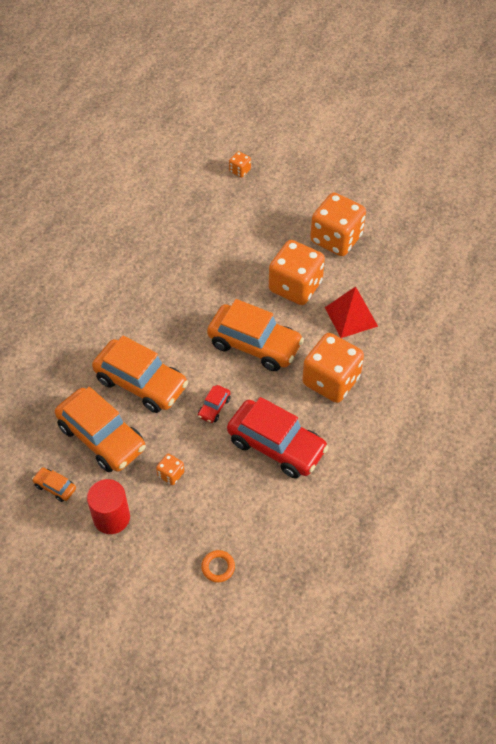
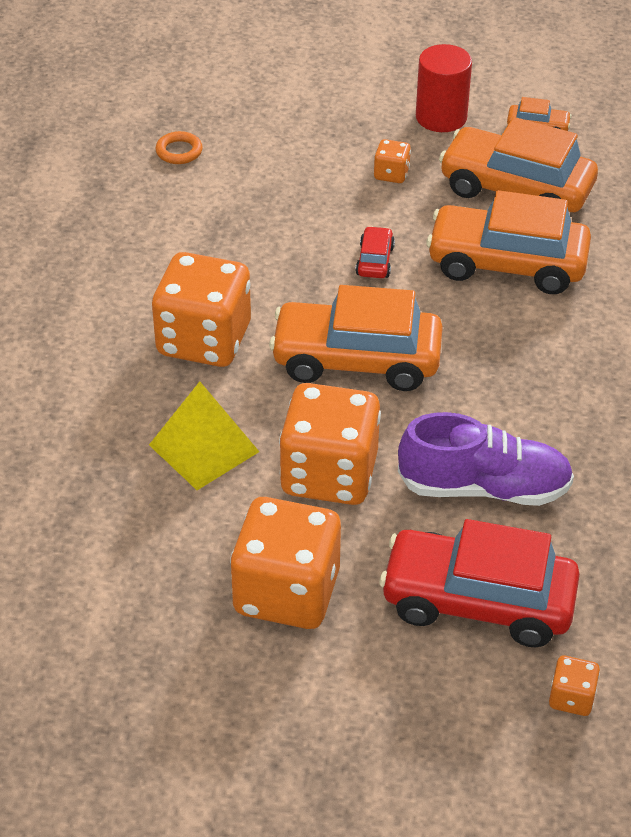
camera: 160 degrees right, 10 degrees down
orange ring [201,550,235,582] -> orange ring moved to [156,131,203,164]
red car [227,397,329,479] -> red car moved to [380,519,580,647]
red pyramid [325,286,378,338] -> yellow pyramid [149,381,259,490]
none -> purple shoe [398,412,574,506]

